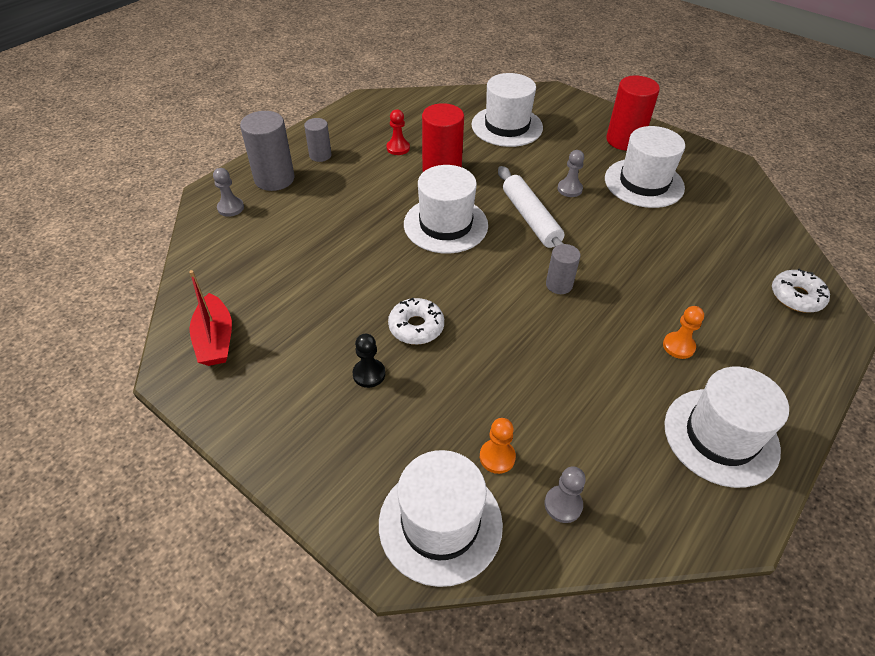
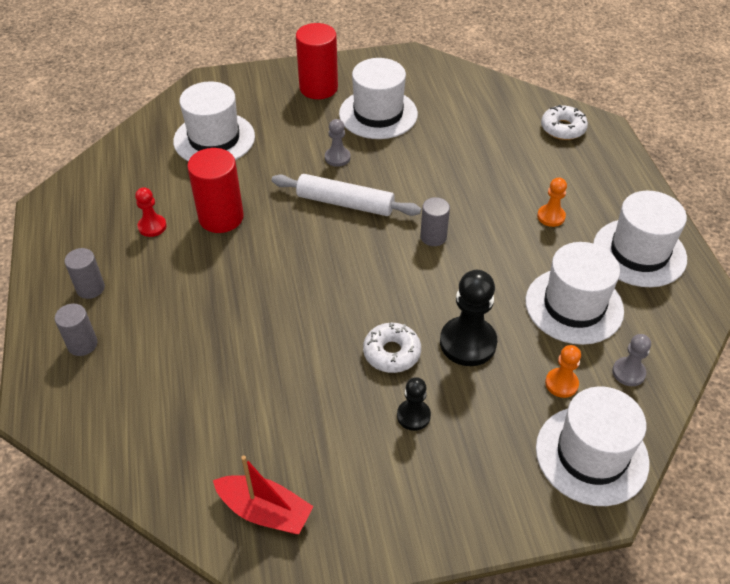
camera: 50 degrees left, 0 degrees up
grey pawn [213,168,244,217] -> none
grey cylinder [240,111,294,191] -> grey cylinder [55,304,97,356], size x0.58
white hat [404,165,488,253] -> white hat moved to [525,242,624,345]
none -> black pawn [440,270,497,366]

